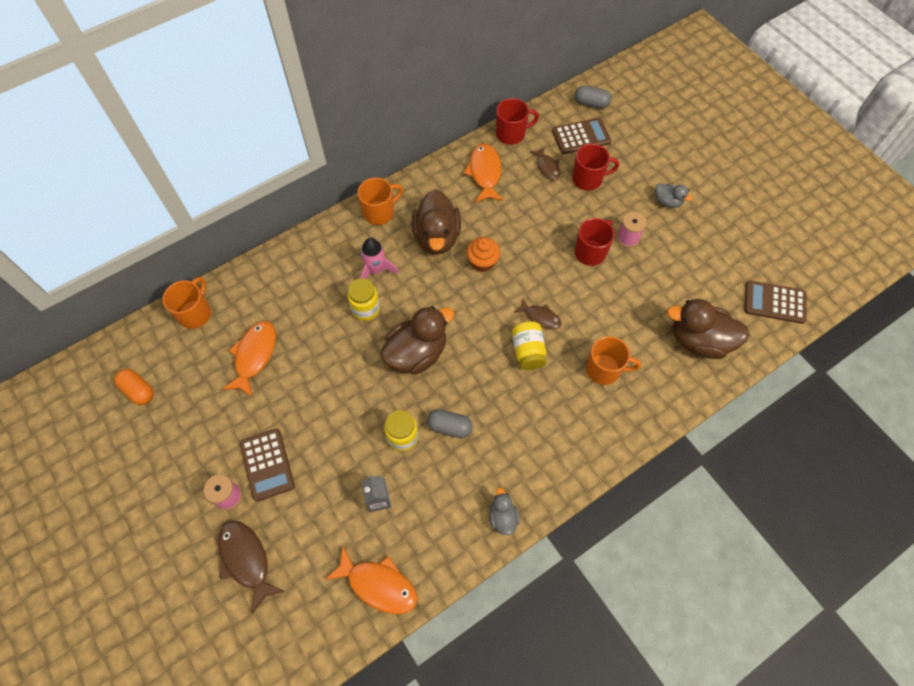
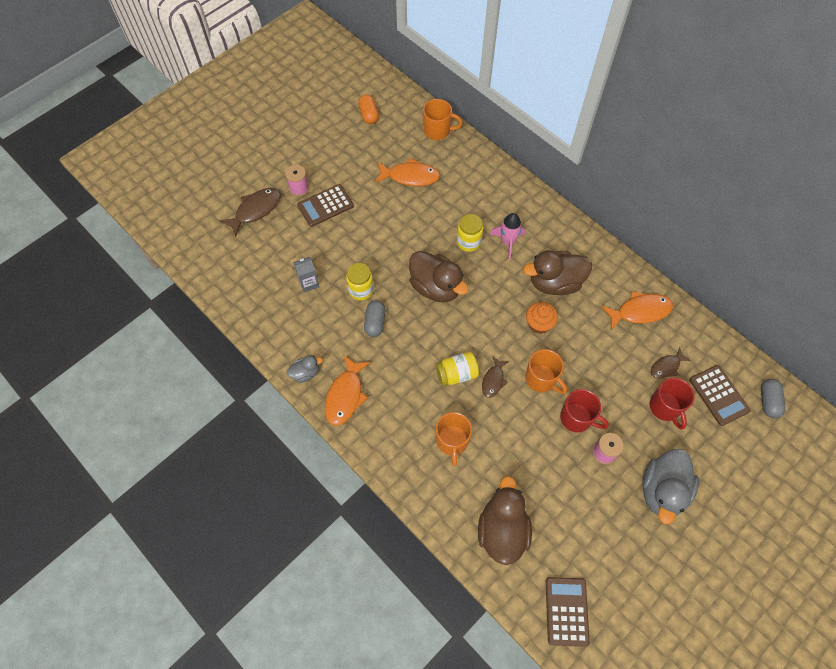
camera: 80 degrees right, 0 degrees up
orange capsule [114,369,154,405] -> orange capsule turned 45 degrees counterclockwise [358,94,379,124]
orange fish [325,546,417,614] -> orange fish moved to [325,355,370,426]
orange mug [358,178,403,225] -> orange mug moved to [525,349,567,394]
red mug [496,98,539,145] -> none
grey duck [655,183,692,208] -> grey duck [642,449,699,524], size x2.00

